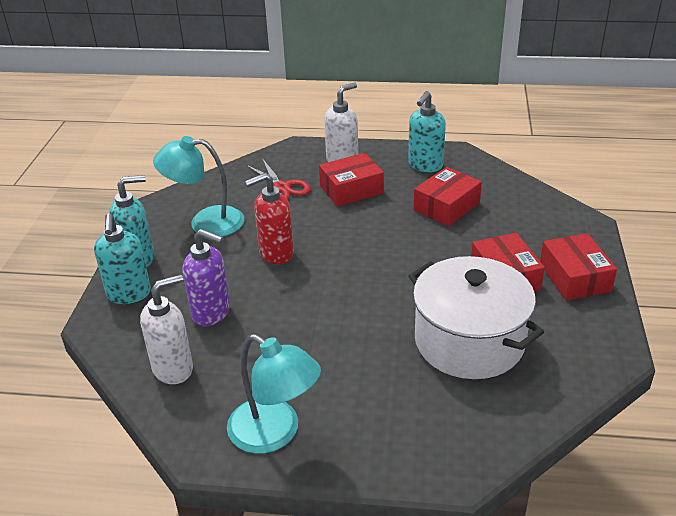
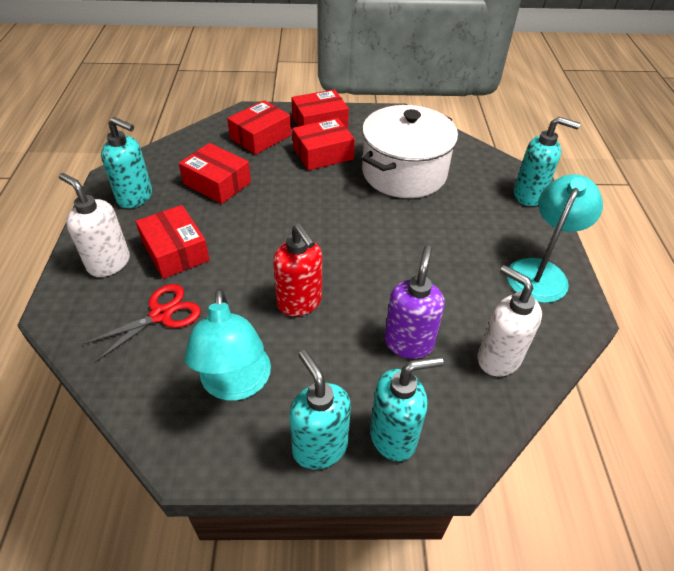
camera: 100 degrees left, 10 degrees up
none -> red box [227,100,291,155]
none -> turquoise soap dispenser [514,117,580,206]

